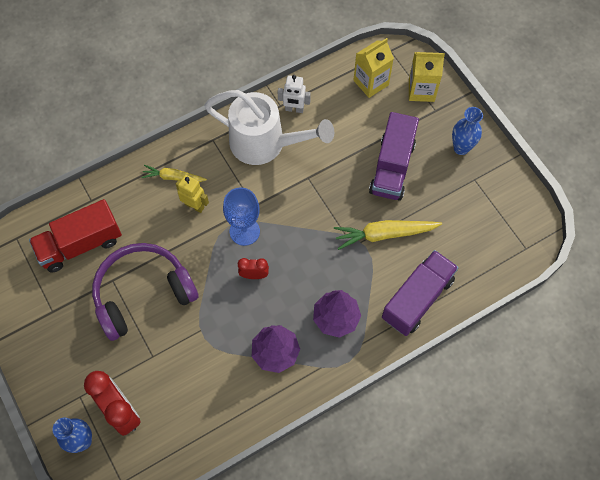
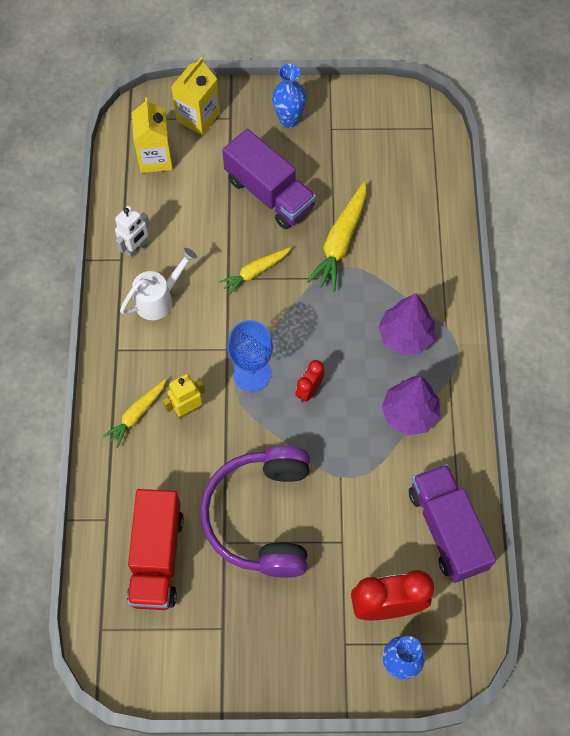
camera: 60 degrees left, 0 degrees up
white watering can [204,90,334,165] -> white watering can [120,248,197,320], size x0.55
purple truck [382,250,459,336] -> purple truck moved to [409,464,496,583]
none -> yellow carrot [219,247,291,295]

